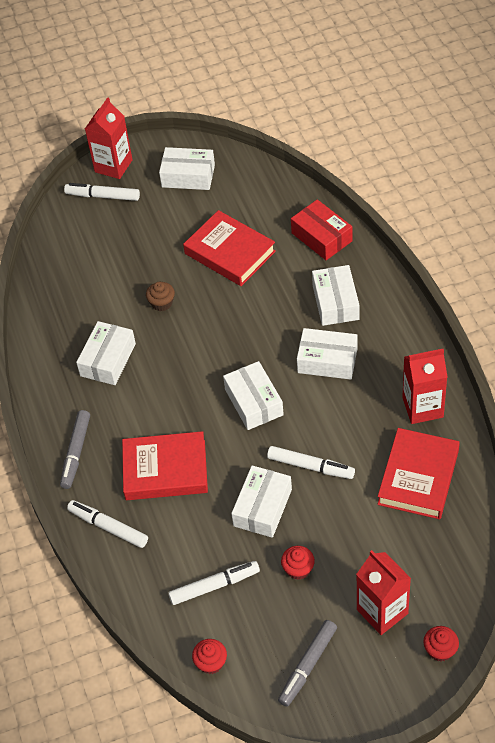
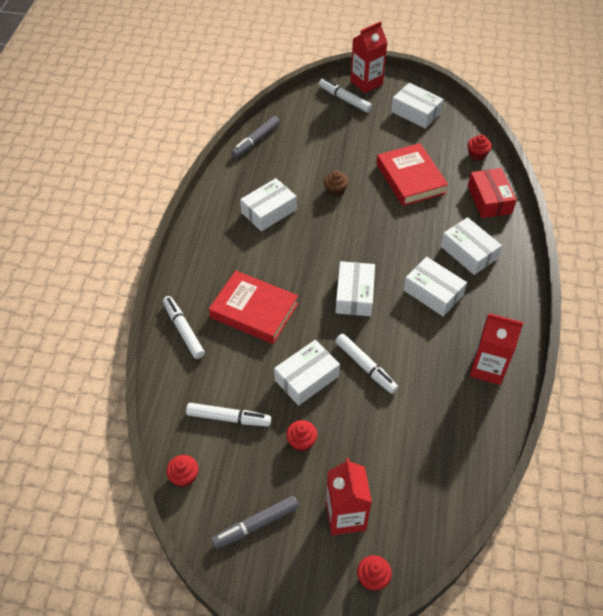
camera: 25 degrees right, 0 degrees up
grey marker [60,410,90,489] -> grey marker moved to [231,116,280,158]
white box [312,265,360,326] -> white box turned 60 degrees counterclockwise [441,217,502,275]
red book [377,428,460,519] -> none
none -> red cupcake [468,135,492,161]

